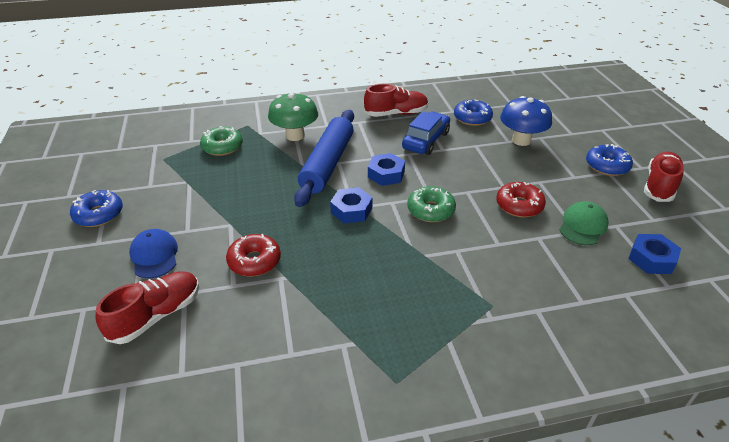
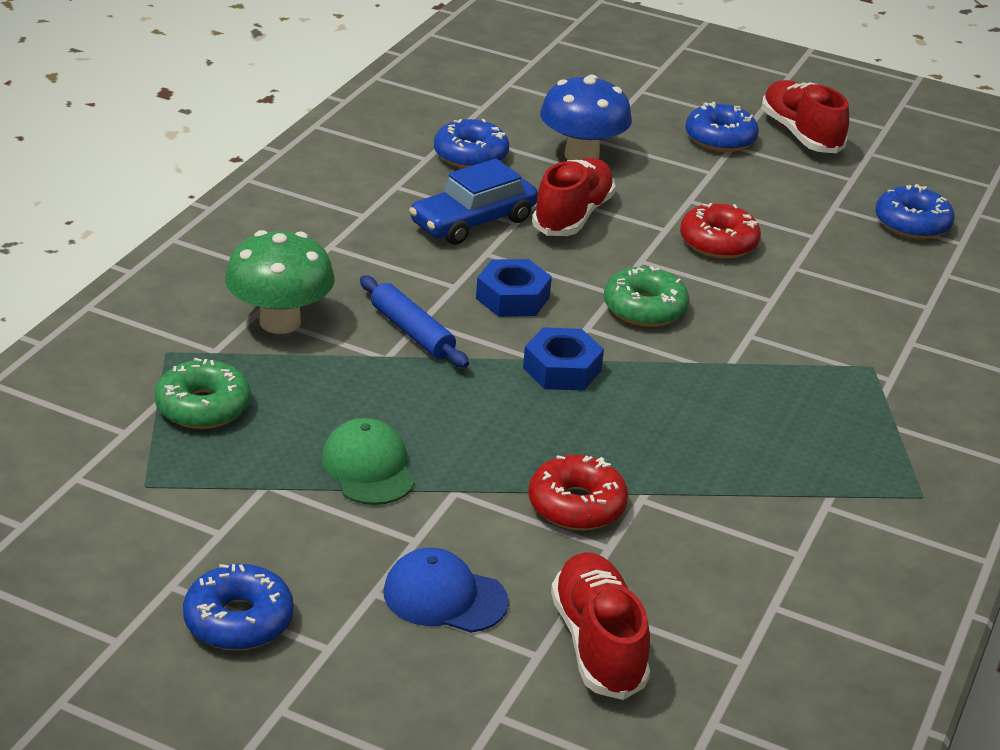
camera: 55 degrees left, 5 degrees down
blue rolling pin [294,110,354,207] -> blue rolling pin [360,276,469,368], size x0.53
red shoe [364,84,428,117] -> red shoe moved to [532,158,616,236]
blue car [402,111,450,155] -> blue car turned 105 degrees counterclockwise [409,158,538,245]
green cap [559,201,609,245] -> green cap moved to [321,418,415,505]
blue nut [628,234,681,274] -> blue donut [875,184,955,239]

